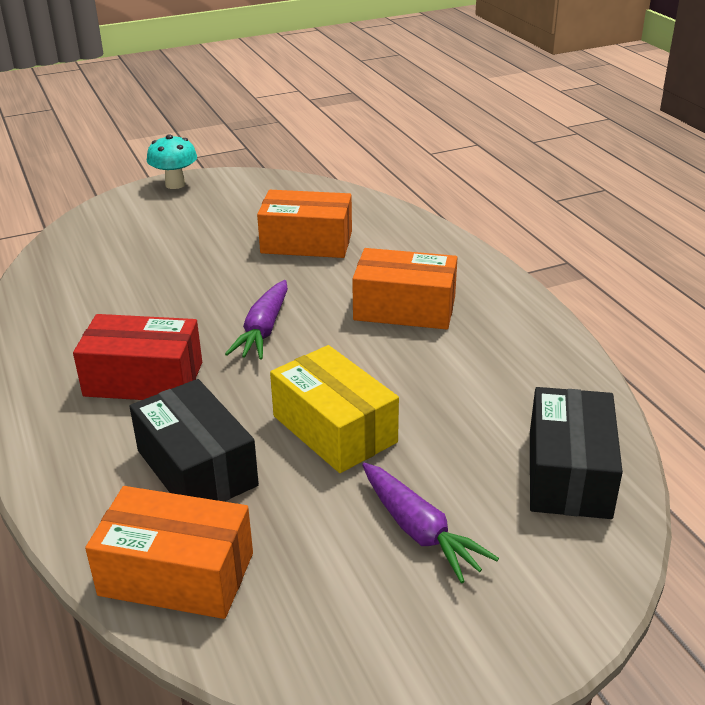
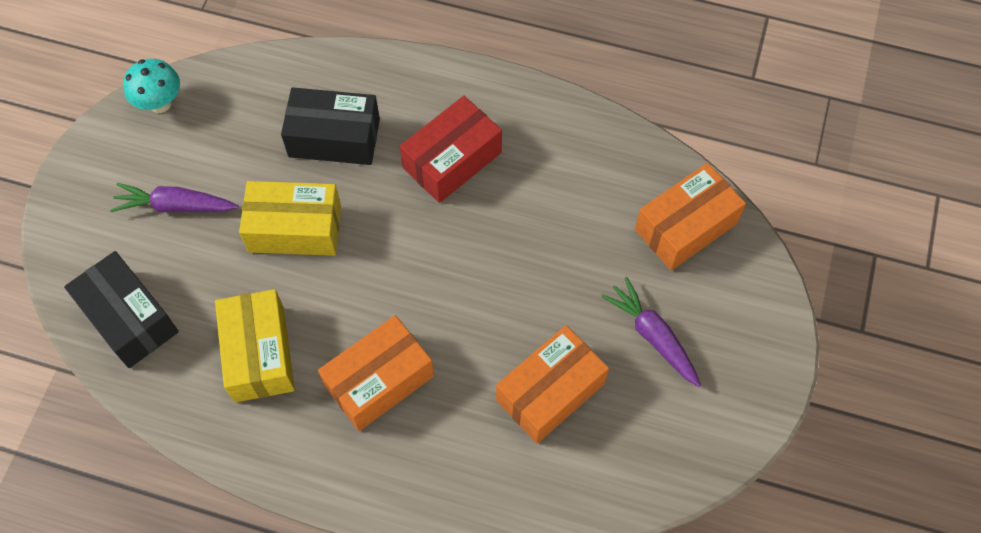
camera: 130 degrees right, 30 degrees up
orange box [85,486,253,619] -> orange box moved to [635,163,746,270]
turquoise mushroom [147,134,197,189] -> turquoise mushroom moved to [123,59,180,113]
purple carrot [225,280,288,360] -> purple carrot moved to [601,277,701,387]
none -> yellow box [215,289,295,402]

